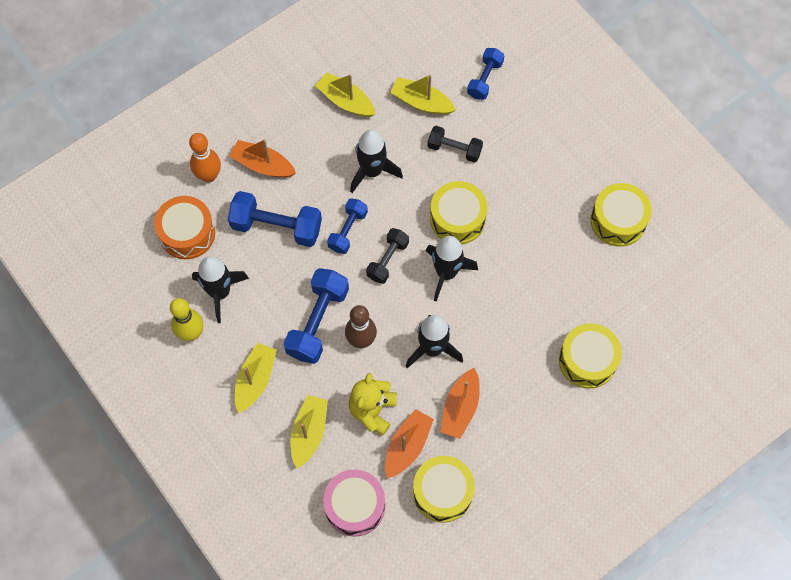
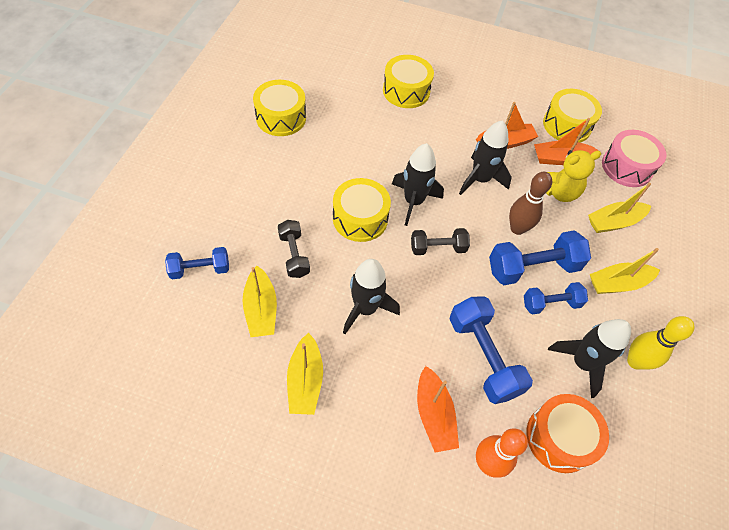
camera: 130 degrees left, 10 degrees down
blue dumbbell [327,198,368,254] -> blue dumbbell moved to [524,282,588,314]

